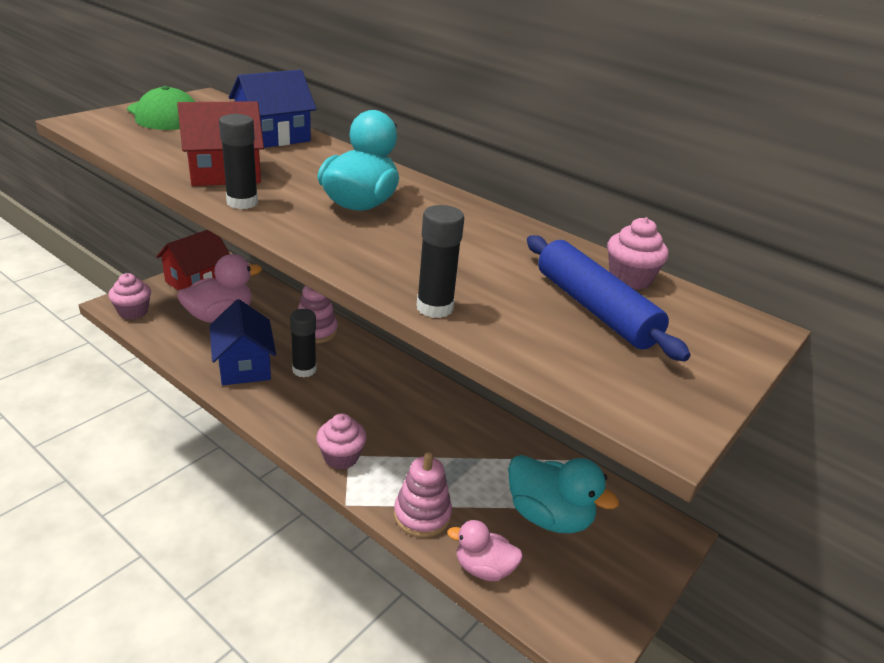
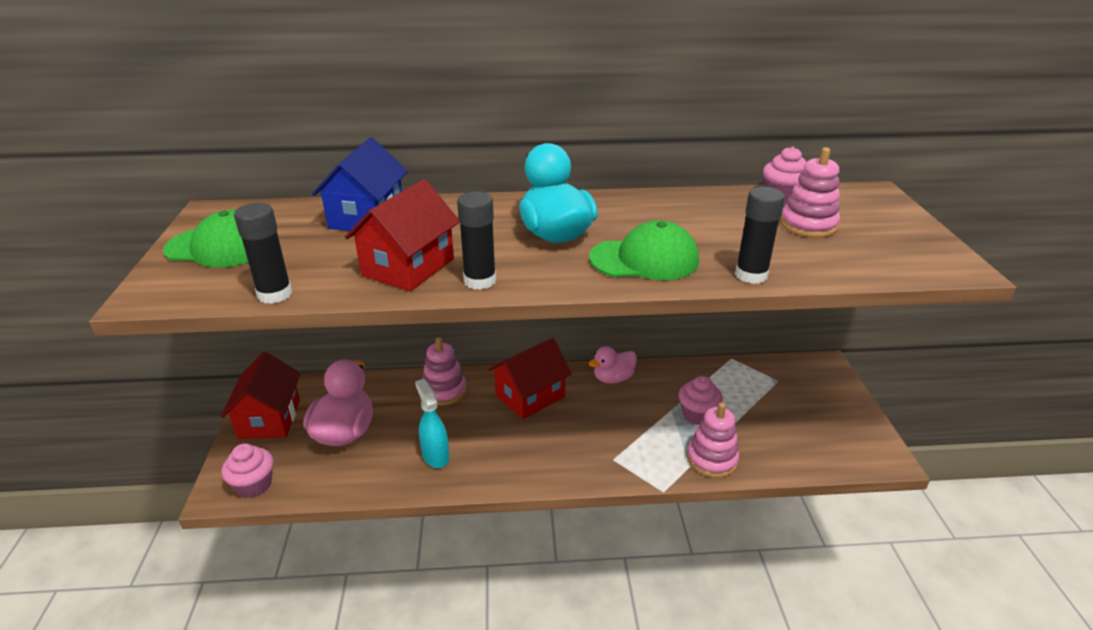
camera: 40 degrees left, 0 degrees up
blue house [210,299,276,385] -> turquoise spray bottle [415,379,449,468]
black glue stick [290,309,316,377] -> black glue stick moved to [234,203,292,304]
pink cupcake [316,414,367,470] -> pink cupcake moved to [679,376,723,425]
pink duck [447,520,523,581] -> pink duck moved to [589,346,637,384]
turquoise duck [508,455,619,533] -> none
blue rolling pin [527,235,691,361] -> pink stacking toy [780,147,840,238]
none -> red house [488,338,572,419]
none -> green cap [589,220,699,280]

